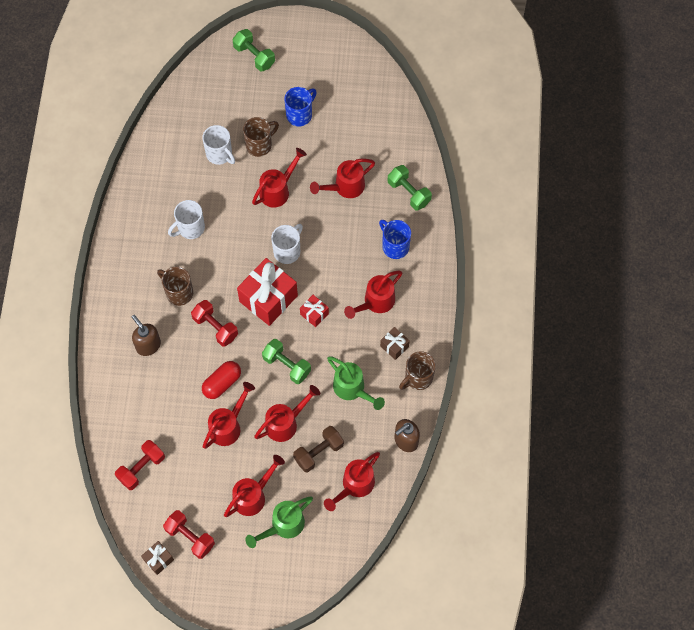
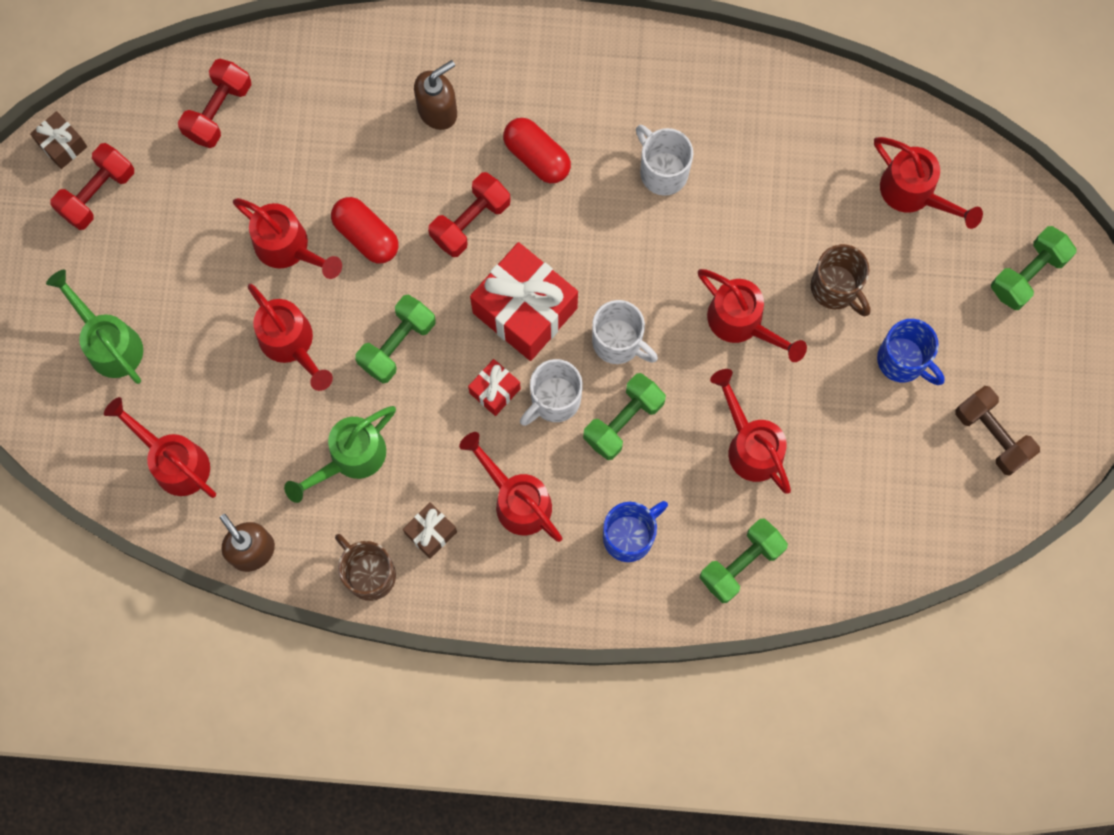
camera: 90 degrees right, 10 degrees up
red dumbbell [115,440,165,490] -> red dumbbell turned 75 degrees clockwise [178,59,252,148]
brown mug [157,267,193,306] -> red capsule [503,118,571,183]
white mug [202,125,235,165] -> white mug moved to [520,359,583,426]
red watering can [224,455,285,517] -> red watering can moved to [874,137,983,229]
brown dumbbell [293,426,344,472] -> brown dumbbell moved to [955,386,1040,476]
none -> green dumbbell [583,373,666,460]

